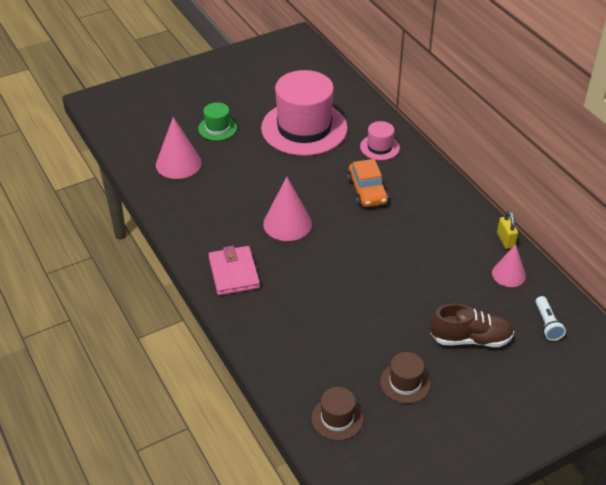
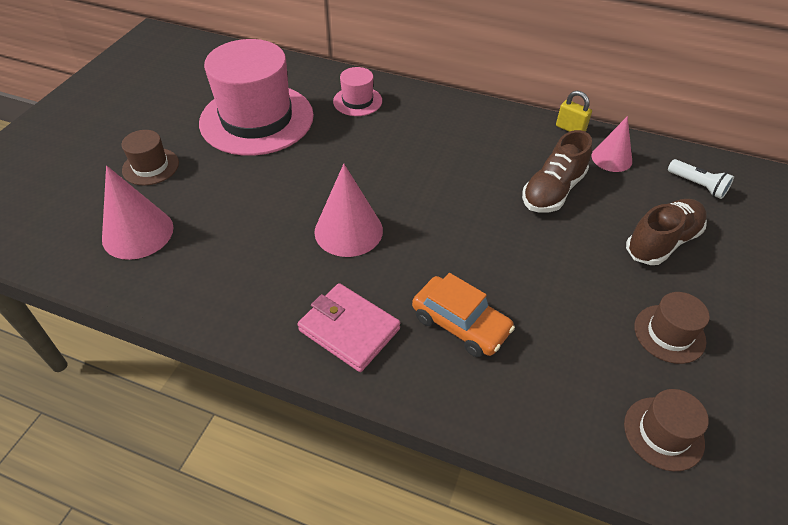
camera: 40 degrees left, 5 degrees up
green hat [198,102,237,141] -> brown hat [121,130,179,185]
orange car [347,159,389,207] -> orange car moved to [412,273,515,357]
none -> brown shoe [522,130,592,212]

